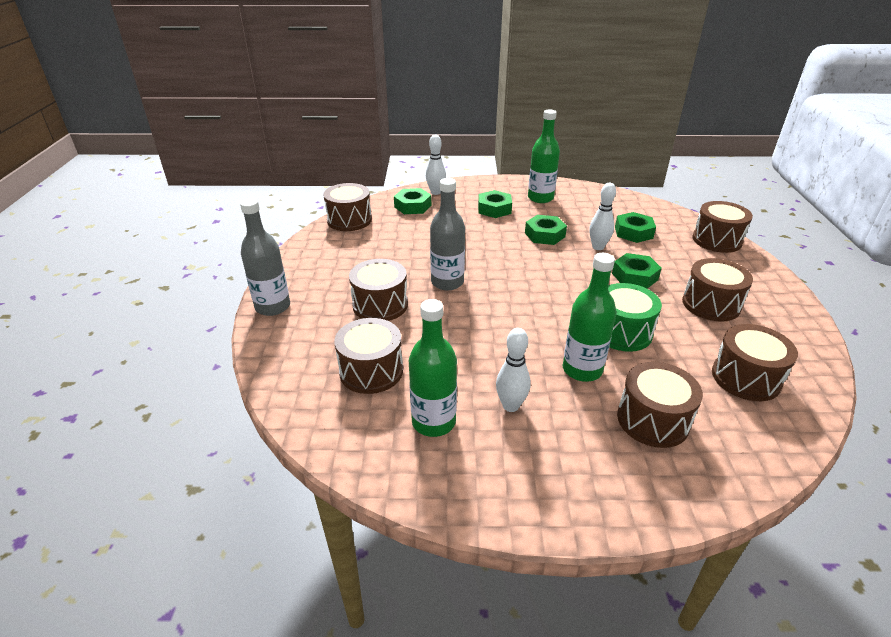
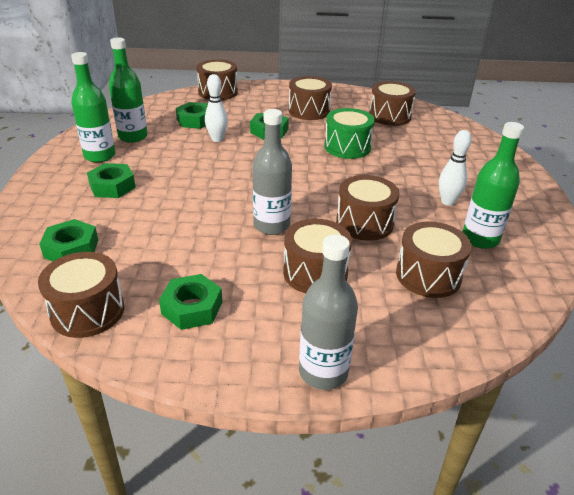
camera: 90 degrees left, 0 degrees up
white bowling pin [426,135,446,195] -> none
green nut [525,215,567,245] -> green nut moved to [159,274,222,330]
green bottle [563,253,616,382] -> green bottle moved to [109,38,148,143]
brown drum [617,362,703,448] -> brown drum moved to [336,175,399,241]

